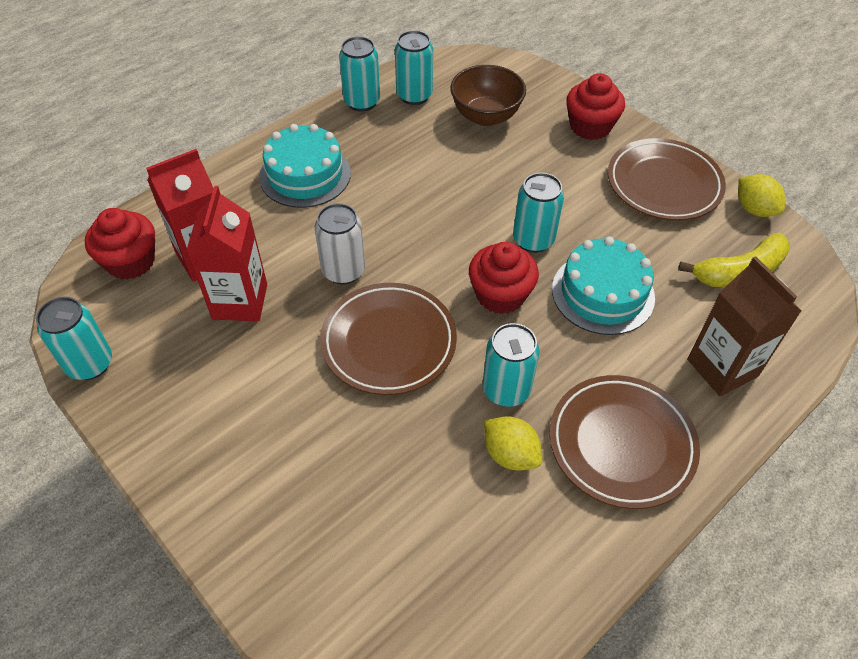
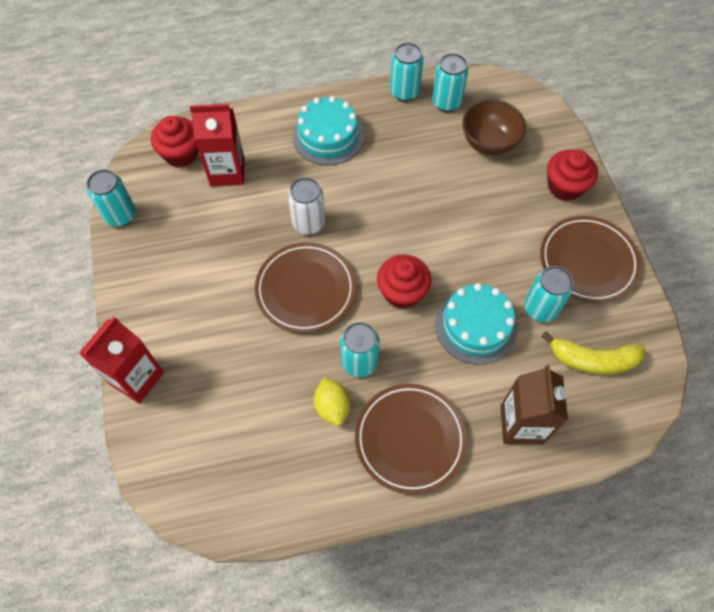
camera: 30 degrees right, 10 degrees up
red carton [186,186,267,321] -> red carton moved to [79,317,164,404]
turquoise can [513,173,564,253] -> turquoise can moved to [524,266,573,322]
yellow lemon [738,174,785,217] -> none

